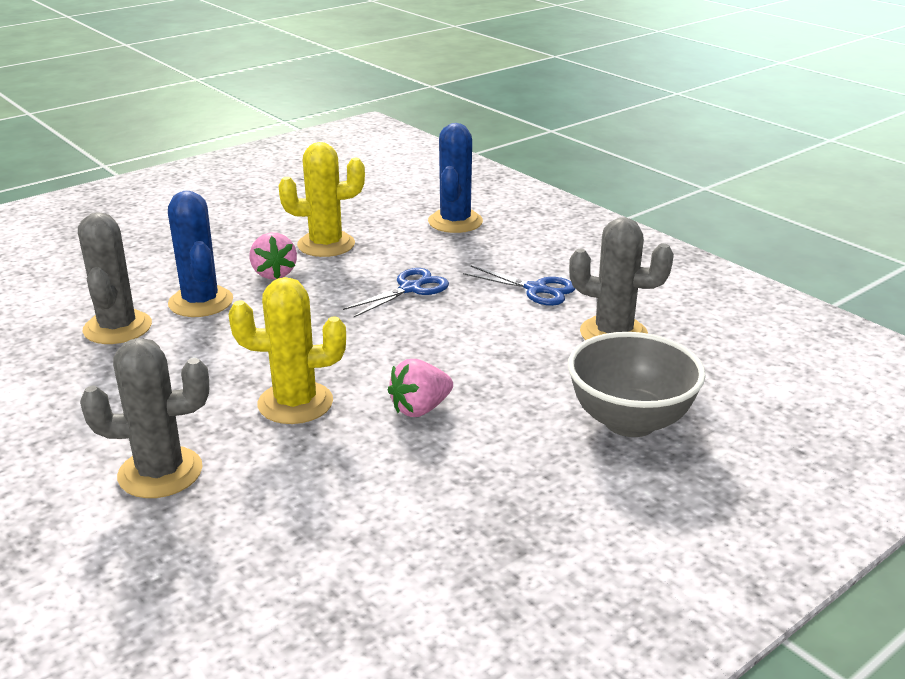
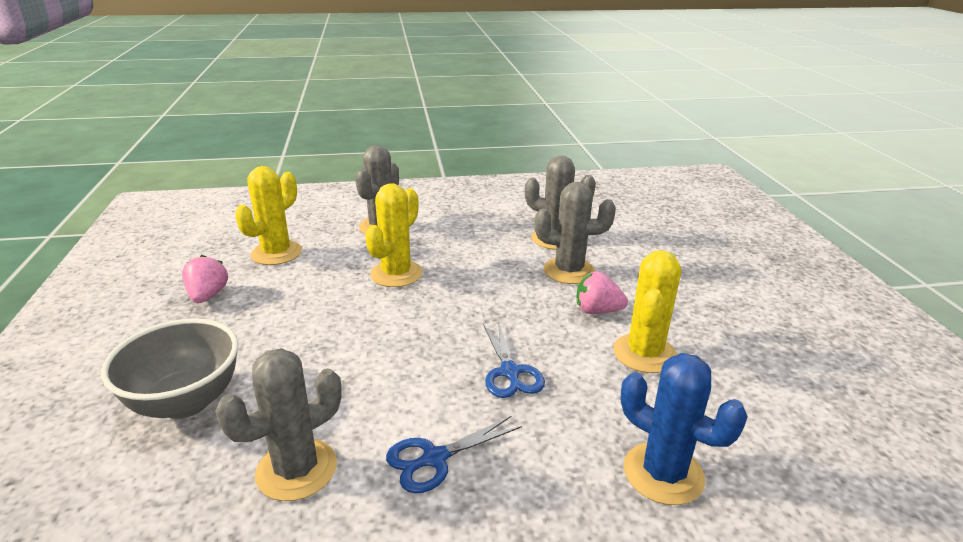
camera: 120 degrees right, 0 degrees up
blue cactus [168,191,233,317] -> grey cactus [535,182,616,284]
pink strawberry [388,359,453,417] -> pink strawberry moved to [182,255,228,303]
none -> yellow cactus [235,166,302,265]

